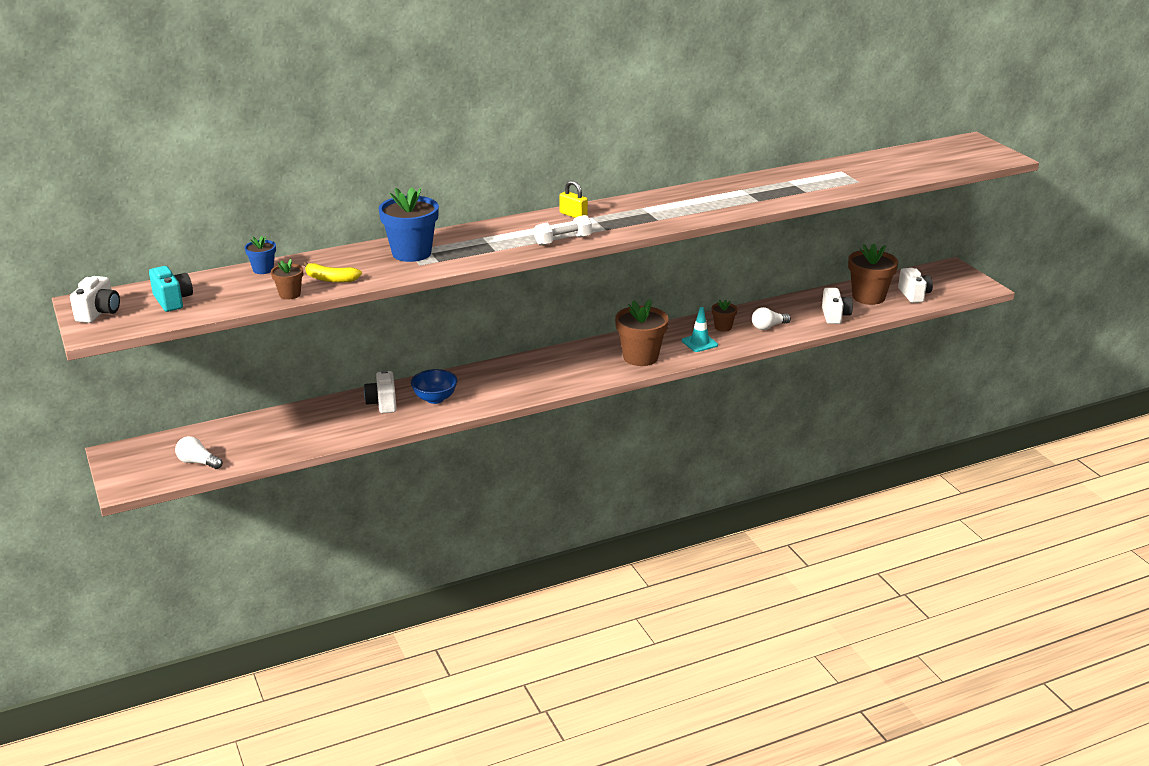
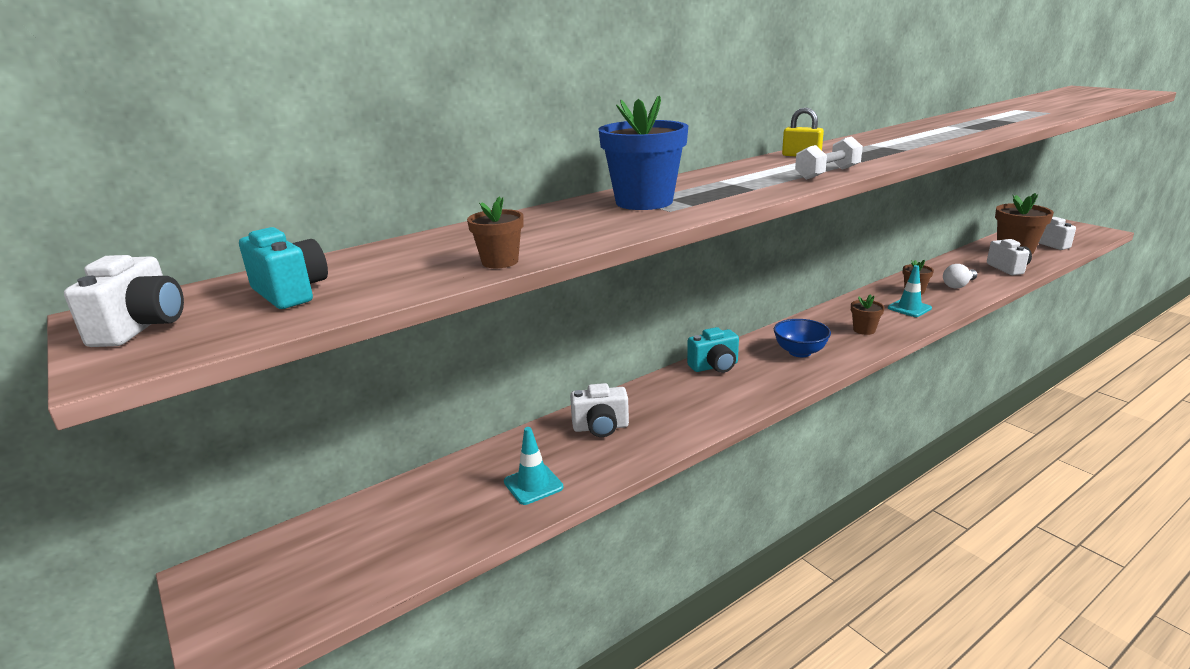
camera: 10 degrees left, 5 degrees down
white light bulb [175,436,223,469] -> none
blue flower pot [245,236,276,274] -> none
yellow banana [303,262,362,283] -> none
white camera [364,370,397,413] -> white camera turned 75 degrees counterclockwise [570,383,629,437]
blue bowl [411,369,457,404] -> blue bowl moved to [774,319,831,357]
brown flower pot [615,299,669,366] -> brown flower pot [851,294,885,335], size x0.51
none -> turquoise traffic cone [504,427,563,505]
none -> turquoise camera [687,327,739,373]

